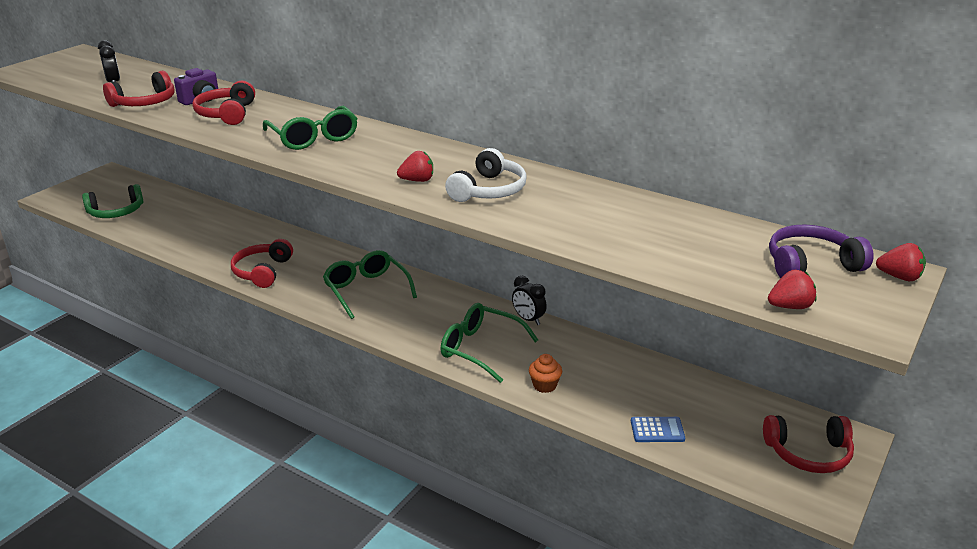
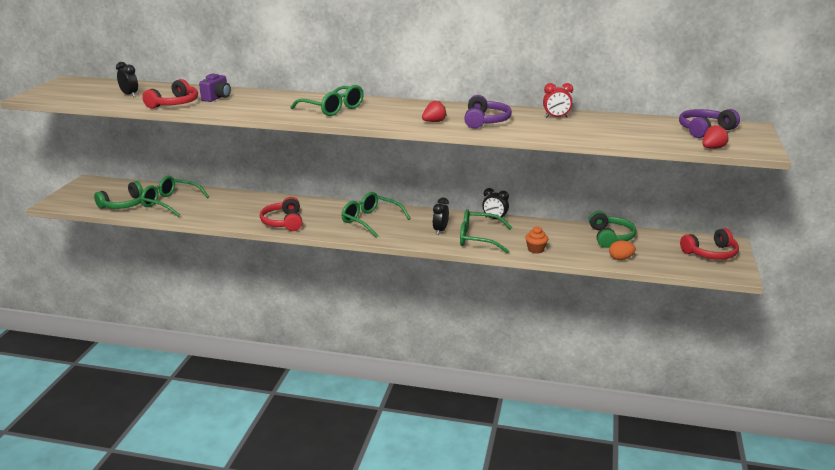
camera: 20 degrees left, 5 degrees down
red headphones [192,80,255,125] -> none
white headphones [445,148,527,202] -> purple headphones [464,95,512,129]
blue calculator [631,417,685,442] -> orange egg [609,241,636,260]
red strawberry [876,243,926,281] -> none
none -> green glasses [141,176,209,217]
none -> black clock [432,198,449,235]
none -> red clock [543,83,573,118]
none -> green headphones [589,211,636,248]

